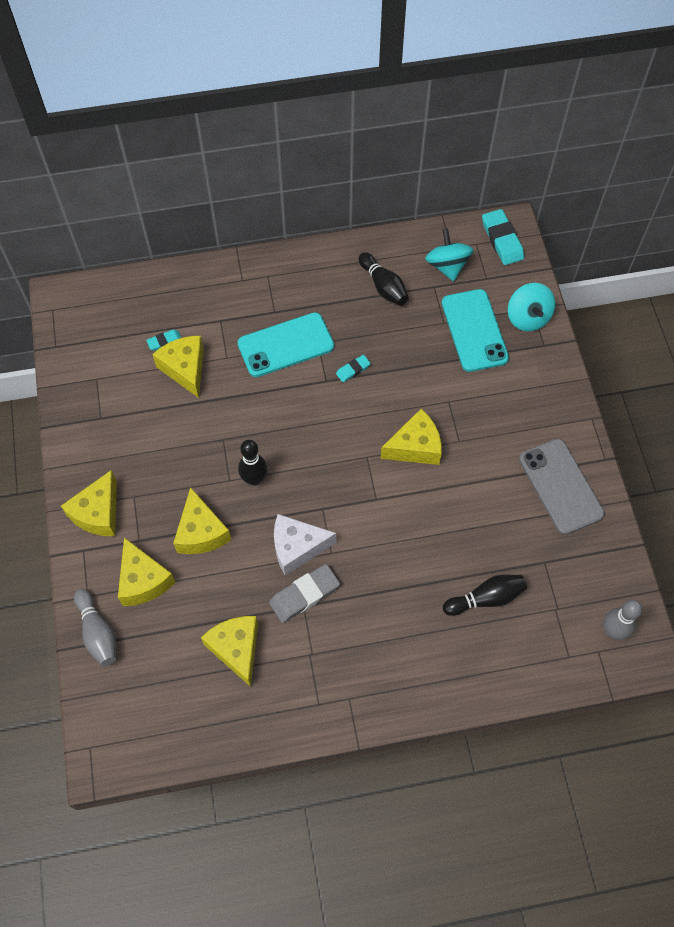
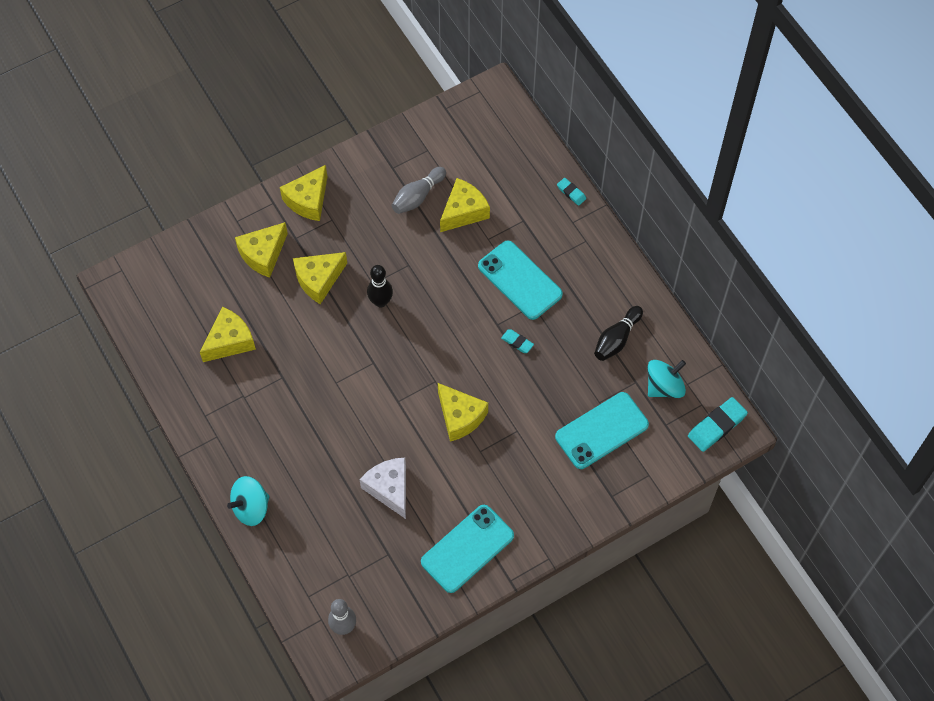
camera: 70 degrees right, 0 degrees up
yellow cheese [61,470,117,536] -> yellow cheese turned 60 degrees counterclockwise [280,165,327,221]
grey bowling pin [74,589,116,666] -> grey bowling pin moved to [392,167,446,214]
turquoise eraser [146,329,181,351] -> turquoise eraser moved to [557,178,586,206]
grey eraser [269,564,340,623] -> none
white cheese [274,514,336,575] -> white cheese moved to [360,458,406,519]
black bowling pin [443,575,527,616] -> none
turquoise spinning top [508,283,555,332] -> turquoise spinning top moved to [227,476,270,526]
grey phone [519,439,605,535] -> turquoise phone [421,505,514,593]

